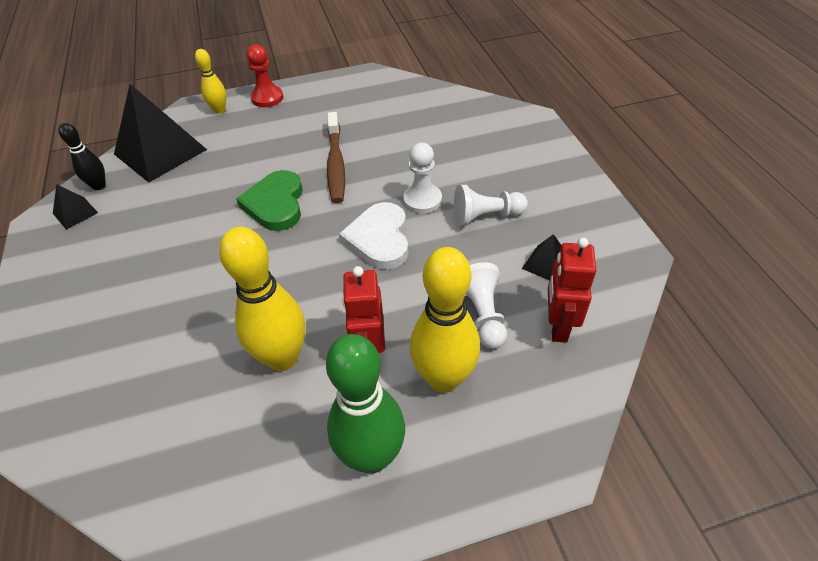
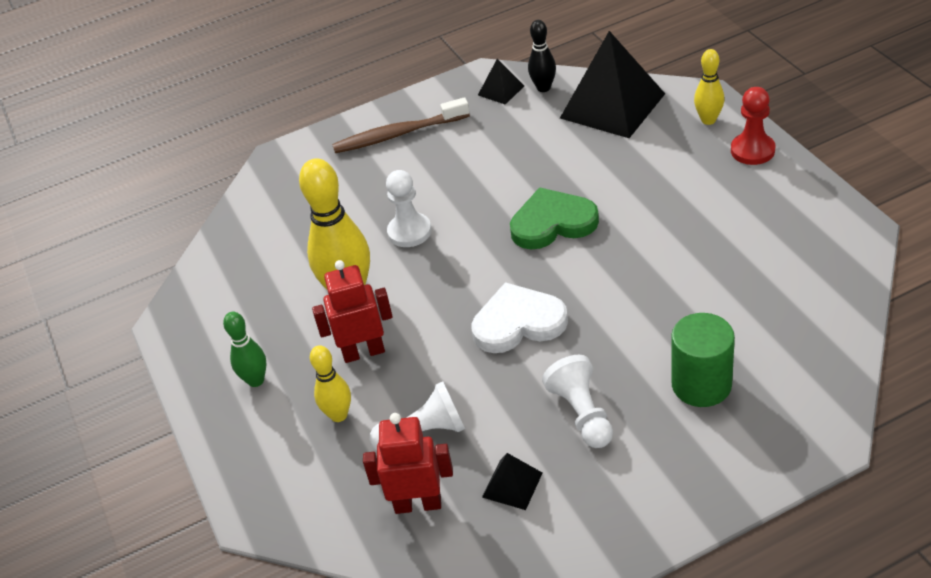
camera: 85 degrees right, 5 degrees down
green bowling pin [326,334,405,474] -> green bowling pin [223,312,266,387], size x0.54
brown toothbrush [327,112,345,203] -> brown toothbrush moved to [332,97,470,153]
white pawn [403,142,442,214] -> white pawn moved to [386,170,432,247]
yellow bowling pin [410,247,480,393] -> yellow bowling pin [310,345,351,422], size x0.54
none -> green cylinder [671,313,735,407]

